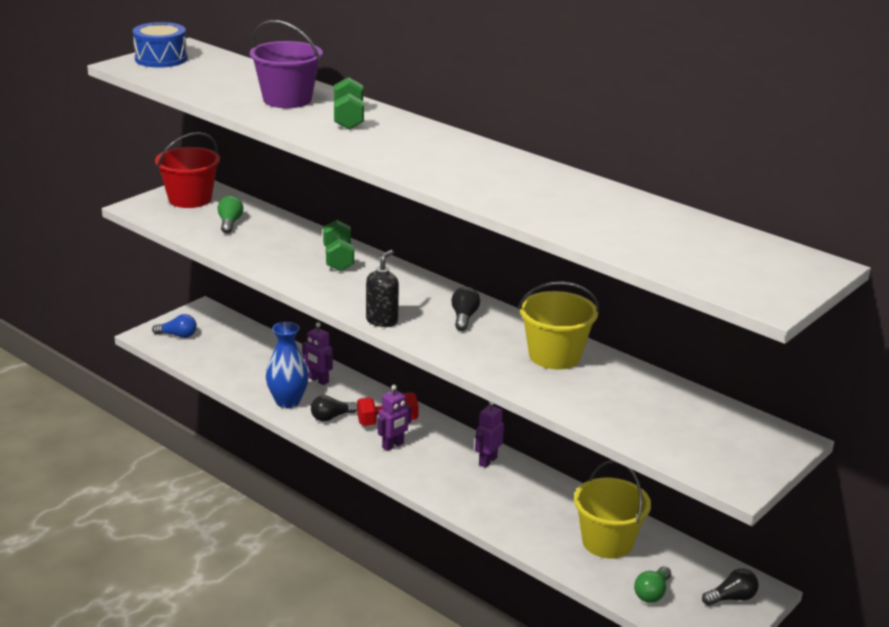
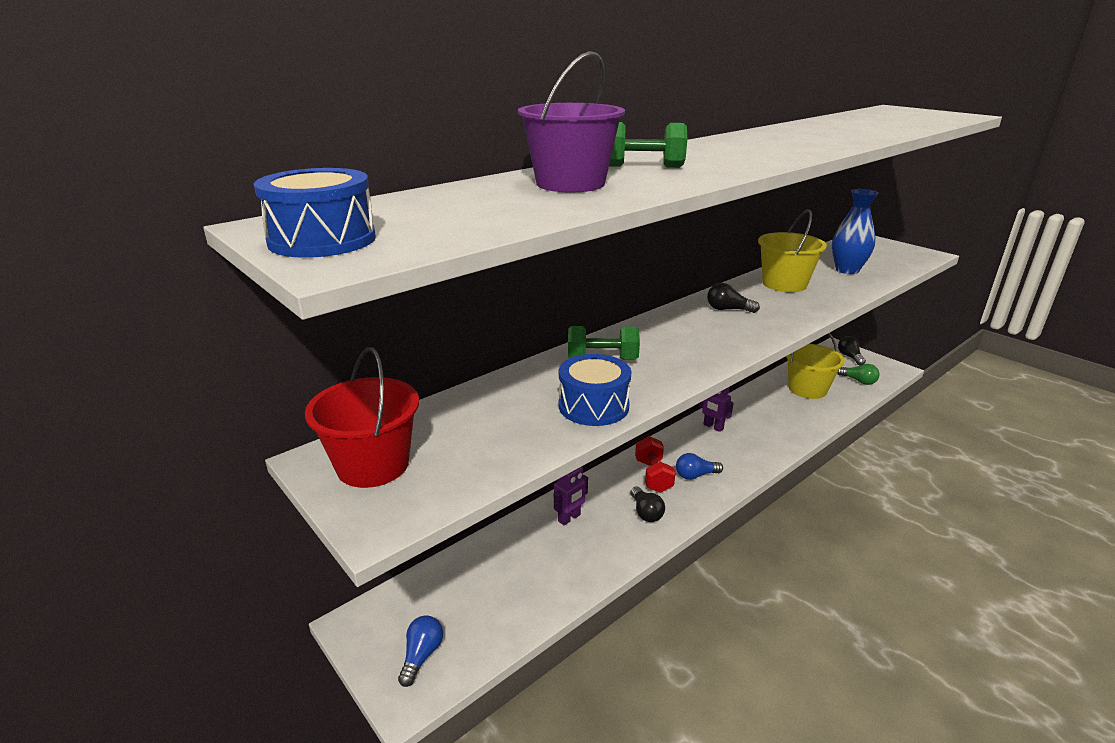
camera: 80 degrees left, 0 degrees up
green light bulb [218,196,243,234] -> none
blue vase [266,322,309,408] -> blue vase moved to [832,189,879,274]
black soap dispenser [366,250,399,327] -> none
purple robot [378,385,411,451] -> blue light bulb [676,453,723,480]
none -> blue drum [559,354,631,426]

